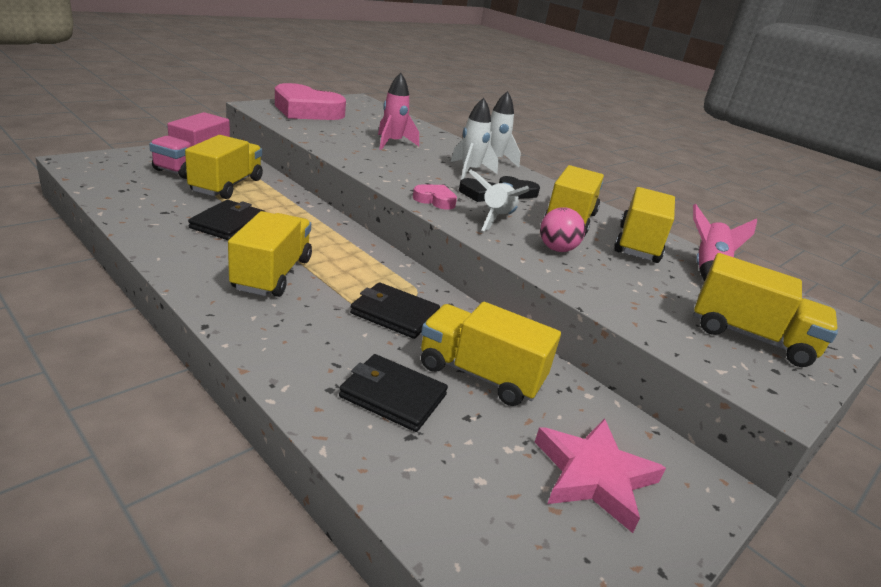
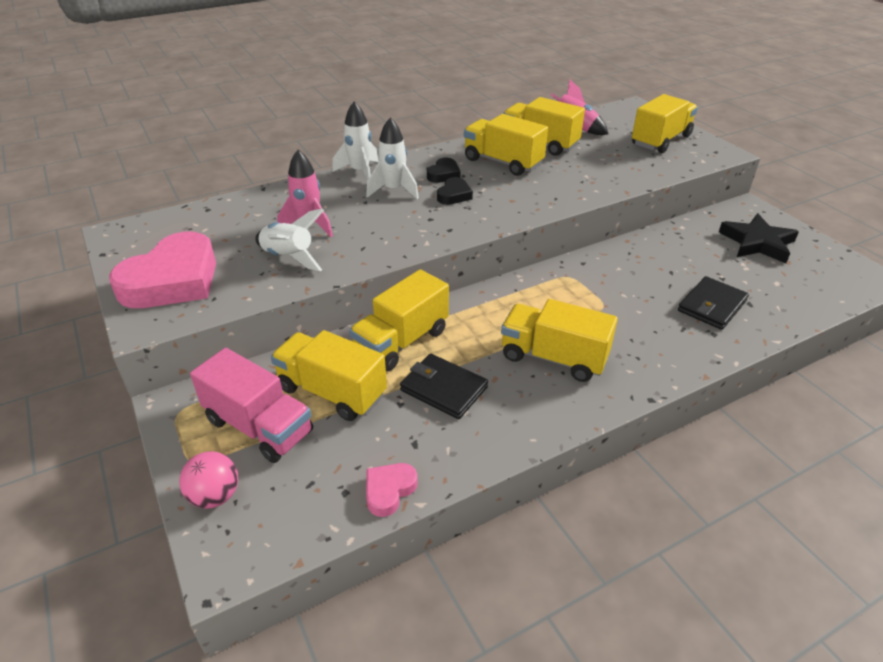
camera: 70 degrees left, 10 degrees up
black wallet [350,282,440,339] -> none
pink heart [413,184,457,210] -> pink heart moved to [366,463,418,517]
yellow truck [421,302,561,406] -> yellow truck moved to [349,269,449,371]
white rocket [469,169,529,231] -> white rocket moved to [255,208,324,271]
pink star [535,418,666,533] -> black star [719,213,799,263]
pink ball [540,207,585,252] -> pink ball moved to [179,451,238,508]

